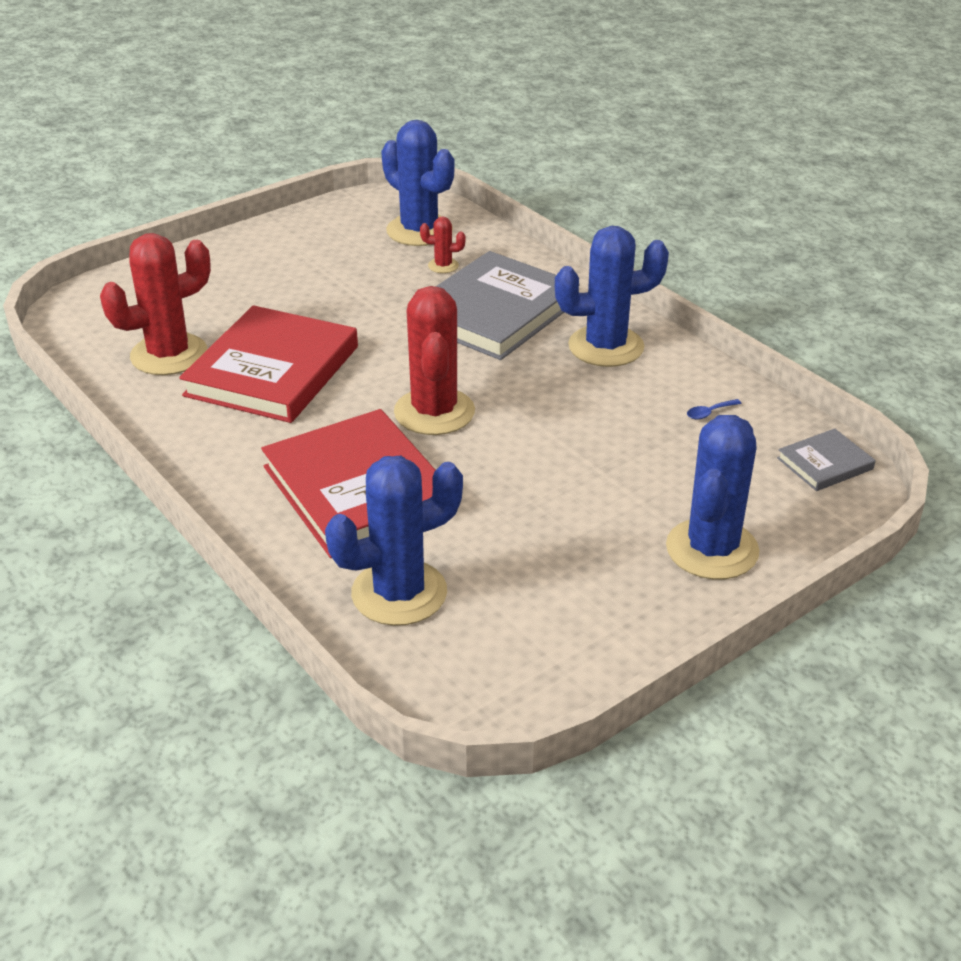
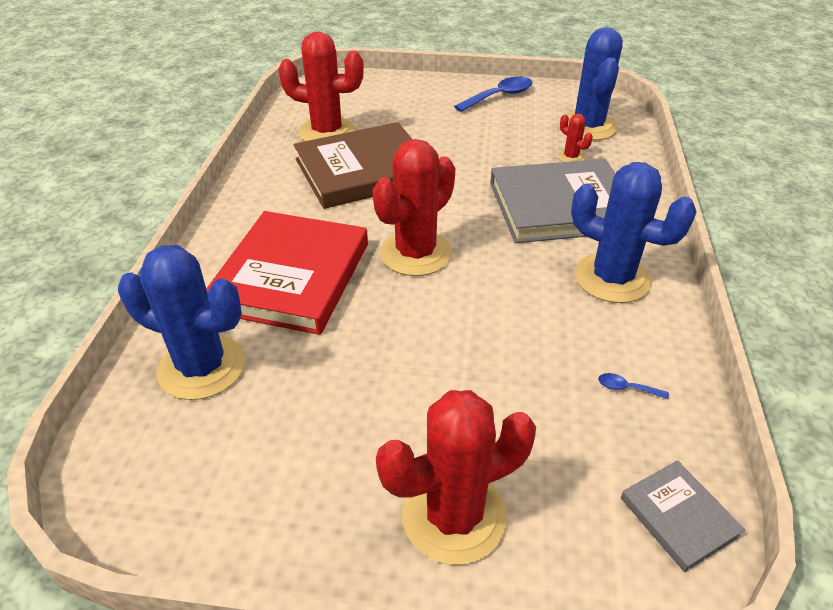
camera: 45 degrees right, 5 degrees up
red book [179,305,358,423] -> brown book [294,122,413,209]
blue cactus [666,415,760,579] -> red cactus [376,390,536,565]
grey book [777,429,876,491] -> grey book turned 45 degrees clockwise [621,460,745,572]
none -> blue spoon [454,76,532,112]

